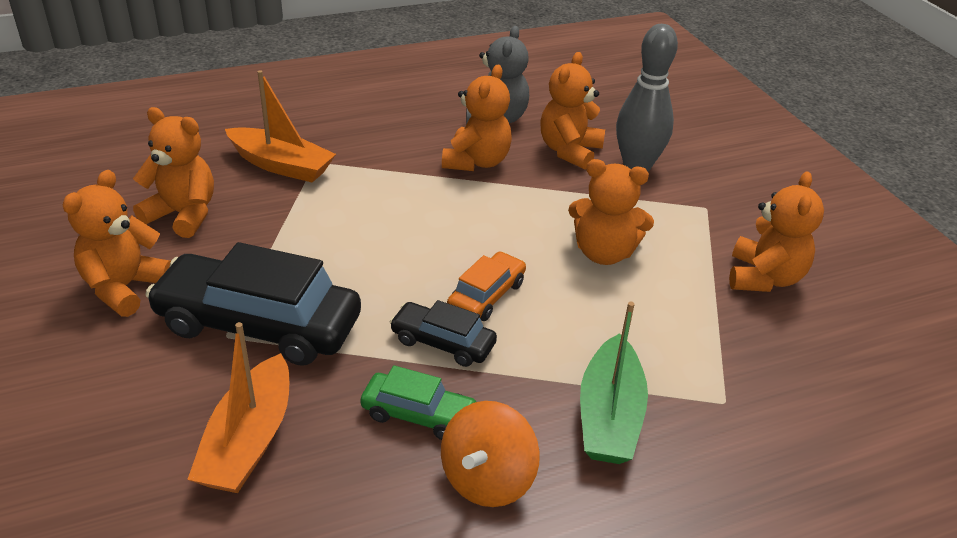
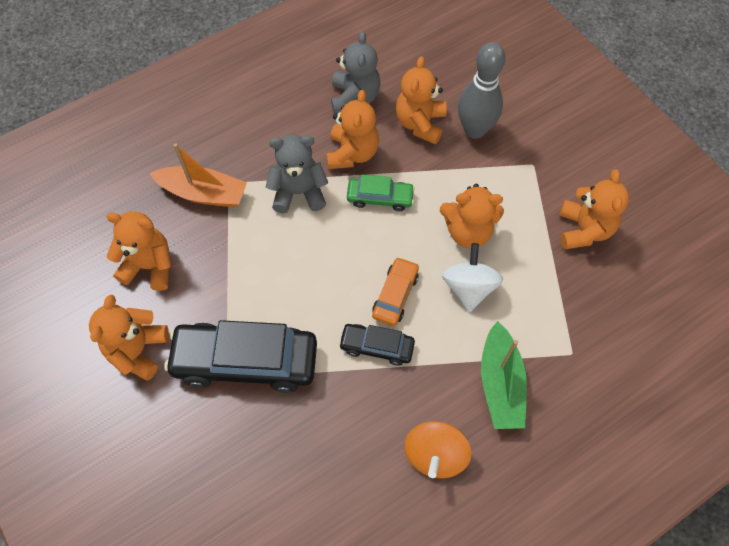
camera: 10 degrees left, 25 degrees up
orange boat [187,322,289,493] -> none
green car [360,365,476,440] -> green car moved to [347,175,415,211]
none -> grey teddy bear [265,135,328,213]
none -> white spinning top [442,243,503,312]

